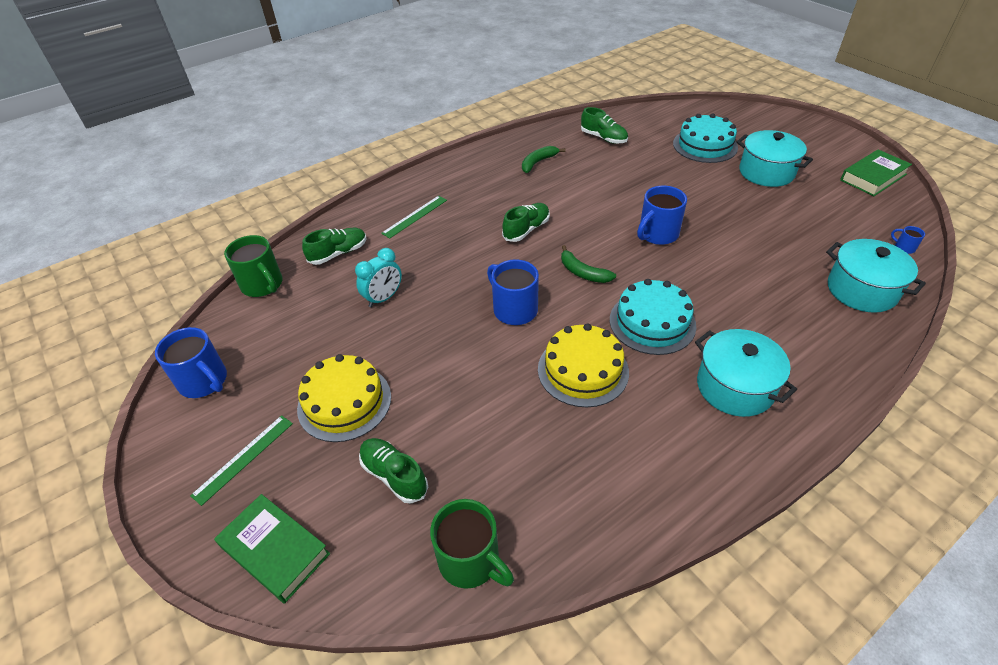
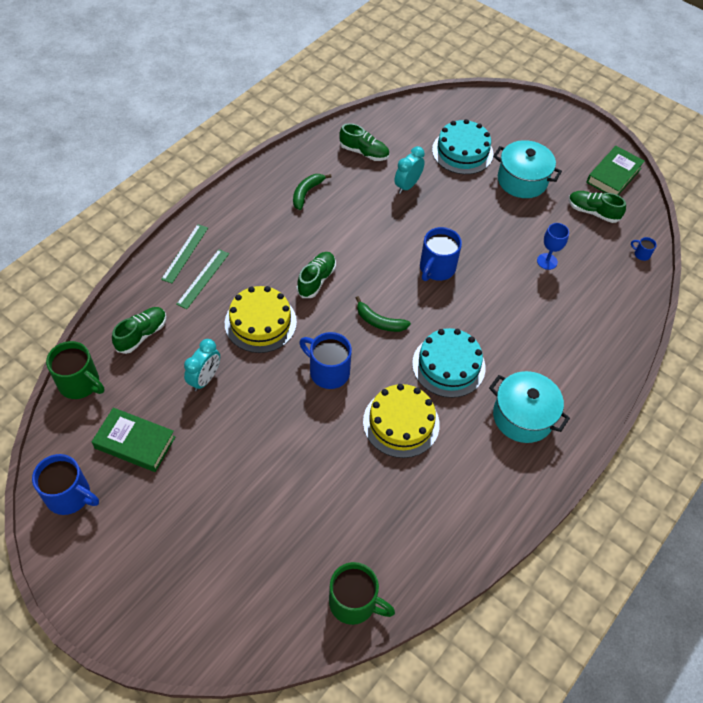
camera: 20 degrees left, 10 degrees up
green ruler [190,415,293,506] -> green ruler moved to [161,224,208,283]
green book [214,494,330,604] -> green book moved to [92,408,175,472]
yellow cake [297,354,391,442] -> yellow cake moved to [225,286,297,353]
green shoe [359,438,428,504] -> green shoe moved to [569,191,626,223]
turquoise pot [826,239,926,313] -> none
none -> turquoise clock [394,146,425,194]
none -> blue goblet [537,223,569,270]

